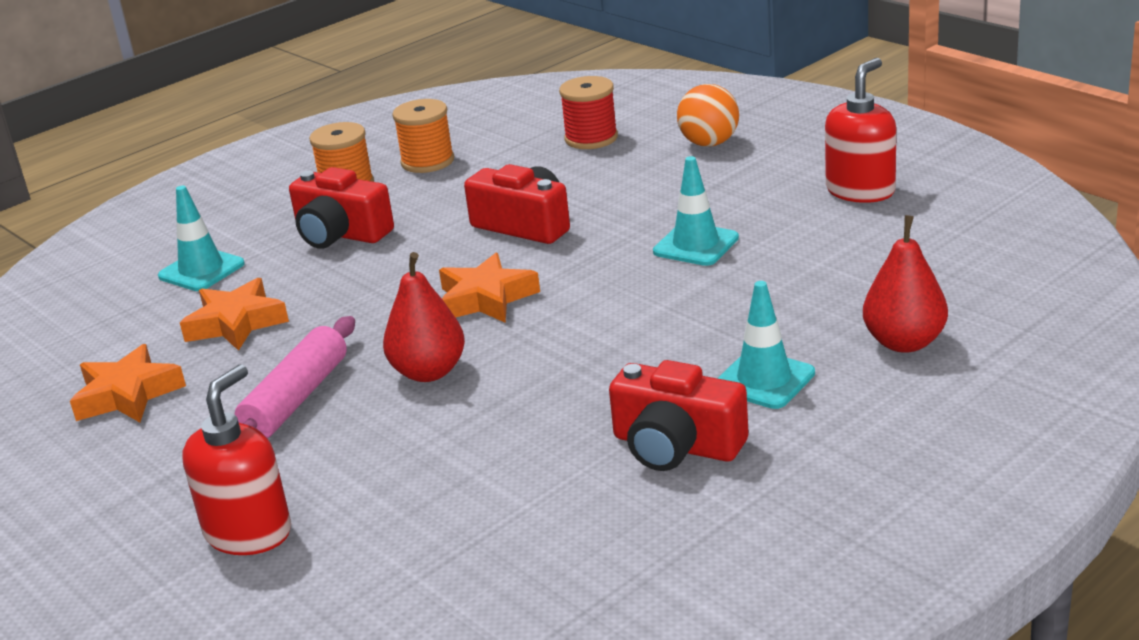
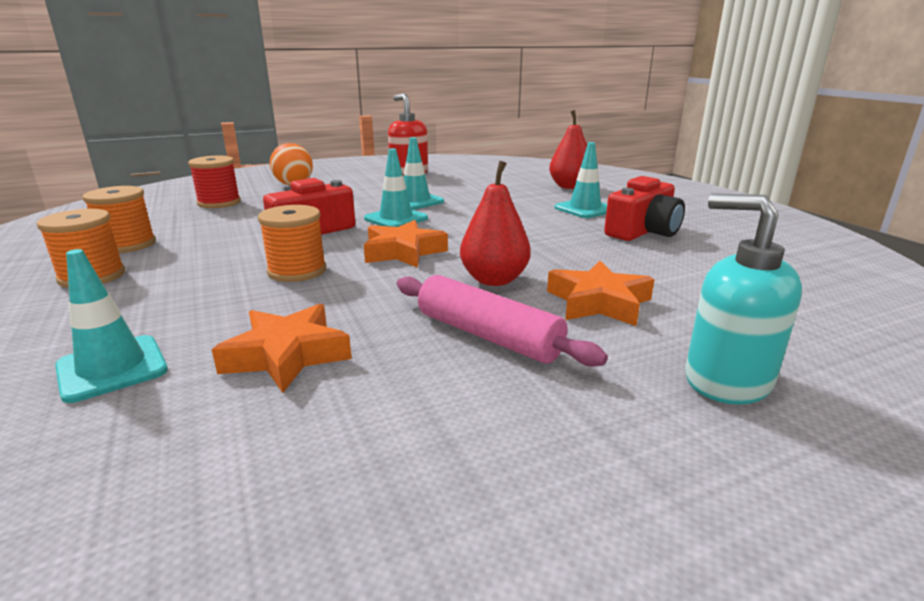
camera: 75 degrees left, 5 degrees down
orange star [70,344,186,422] -> orange star moved to [547,261,654,326]
red soap dispenser [182,364,291,555] -> turquoise soap dispenser [685,194,802,404]
red camera [289,167,394,249] -> none
none -> orange spool [258,205,326,282]
none -> turquoise traffic cone [364,148,428,227]

